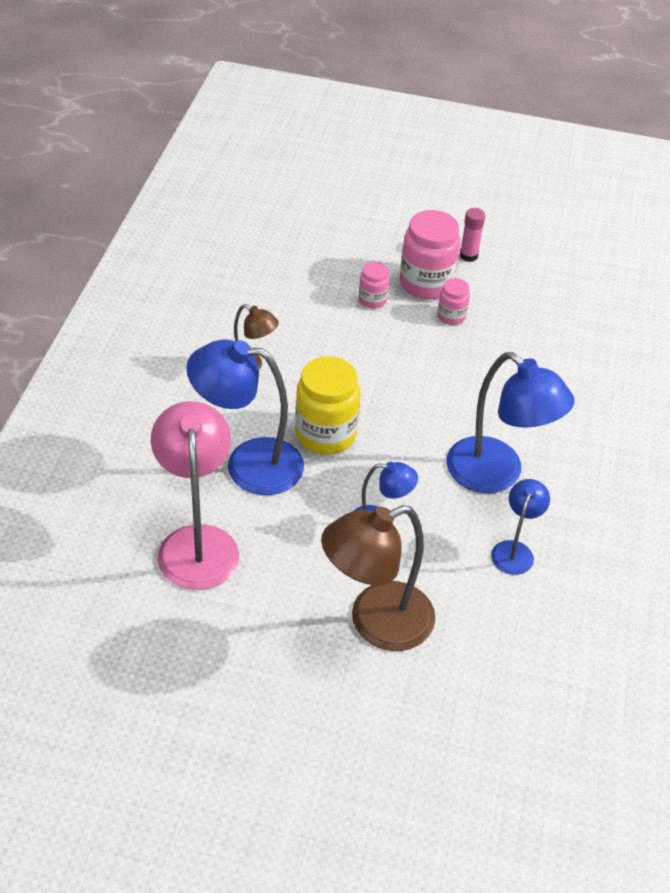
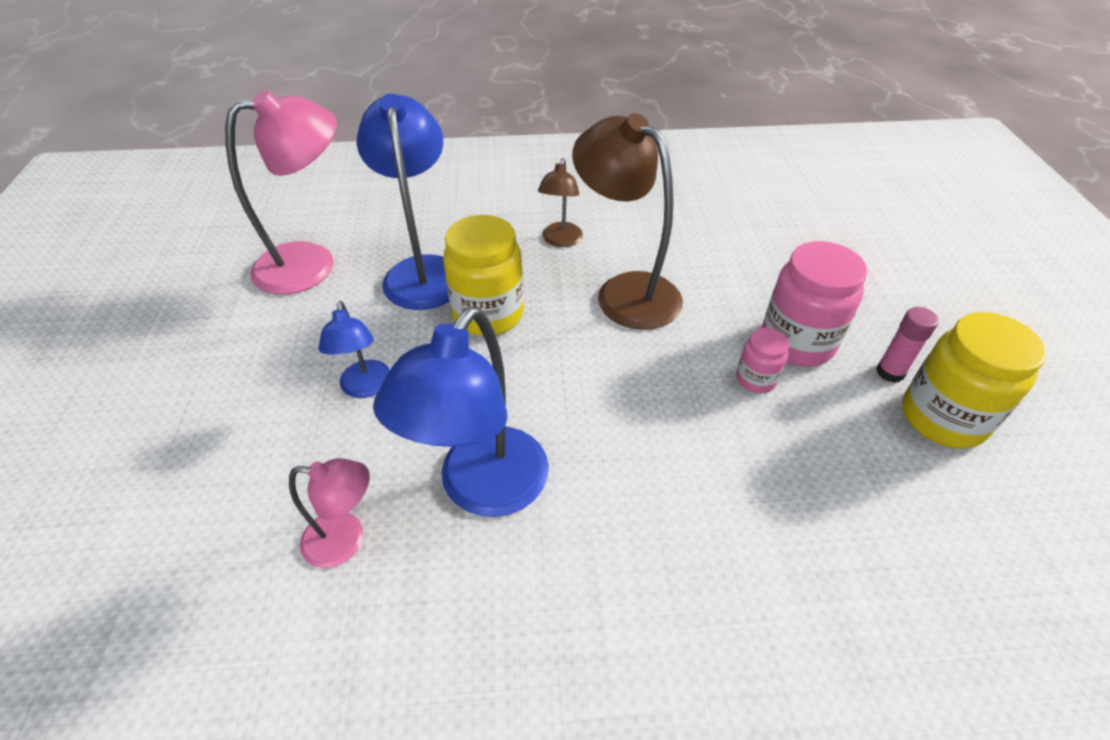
camera: 75 degrees right, 0 degrees up
brown lamp [321,505,436,651] -> brown lamp moved to [572,113,683,330]
pink jar [359,262,390,309] -> none
blue lamp [491,479,550,575] -> pink lamp [289,458,370,568]
none -> yellow jar [902,312,1046,449]

